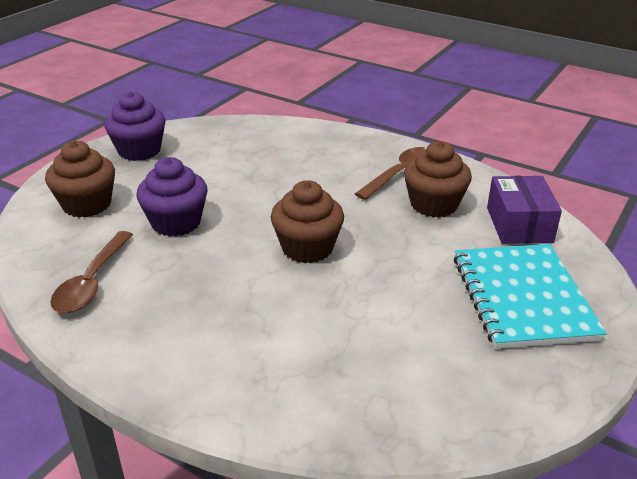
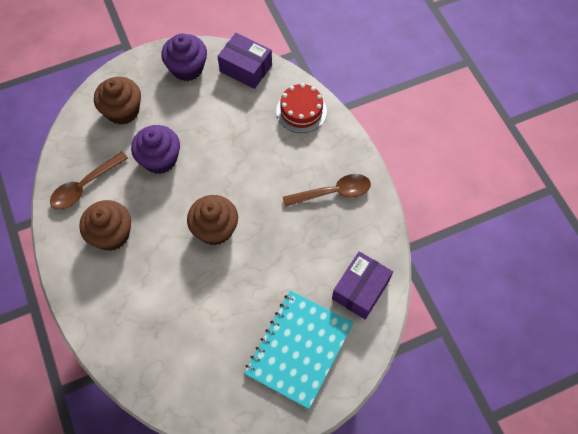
camera: 35 degrees right, 30 degrees up
brown cupcake [404,141,472,217] -> brown cupcake moved to [79,200,131,251]
none -> purple box [217,33,272,89]
none -> red cake [276,83,327,133]

